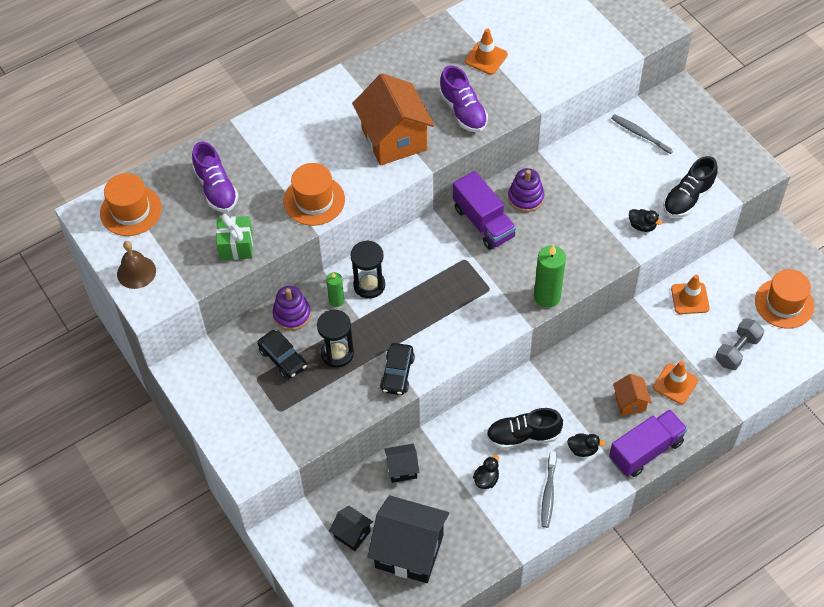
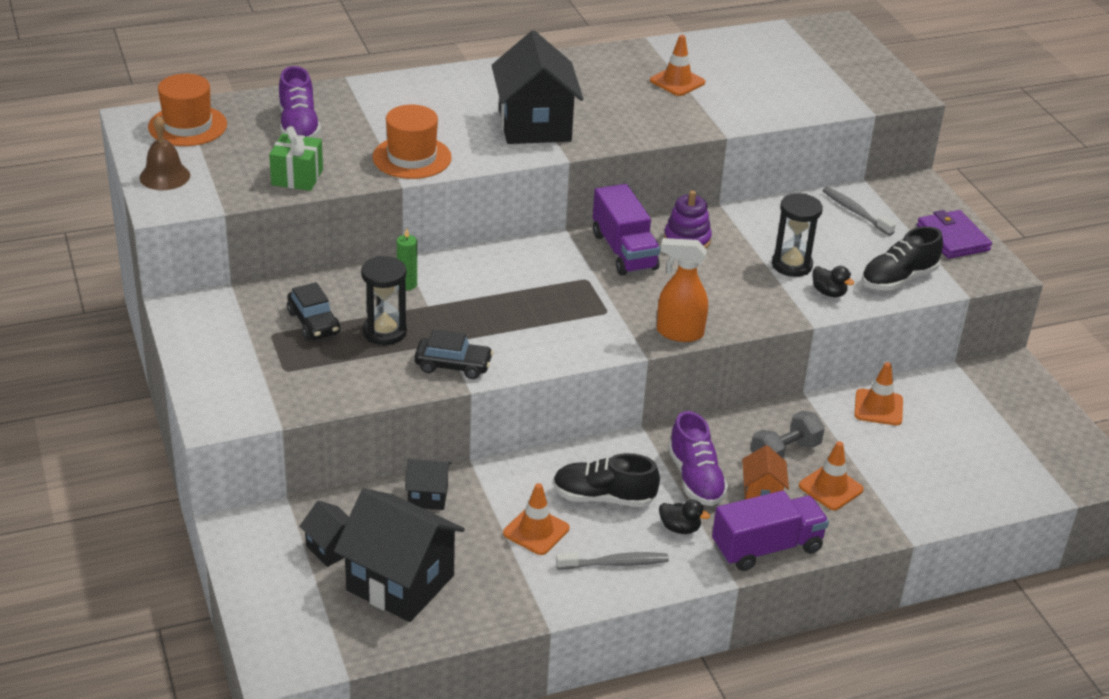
camera: 10 degrees right, 20 degrees down
purple stacking toy [273,286,311,331] -> none
black hourglass [350,240,385,299] -> black hourglass moved to [772,193,823,277]
orange house [352,73,435,166] -> black house [492,30,583,144]
black car [380,343,415,395] -> black car turned 105 degrees counterclockwise [414,329,493,379]
purple shoe [439,65,488,132] -> purple shoe moved to [668,411,728,506]
black duck [473,455,499,489] -> orange traffic cone [503,483,569,555]
green candle [534,245,566,308] -> orange spray bottle [657,238,708,342]
grey toothbrush [541,451,557,528] -> grey toothbrush turned 120 degrees counterclockwise [556,552,669,570]
grey dumbbell [715,318,764,370] -> grey dumbbell moved to [751,411,825,458]
orange hat [755,269,814,328] -> none
none -> purple wallet [917,210,992,259]

